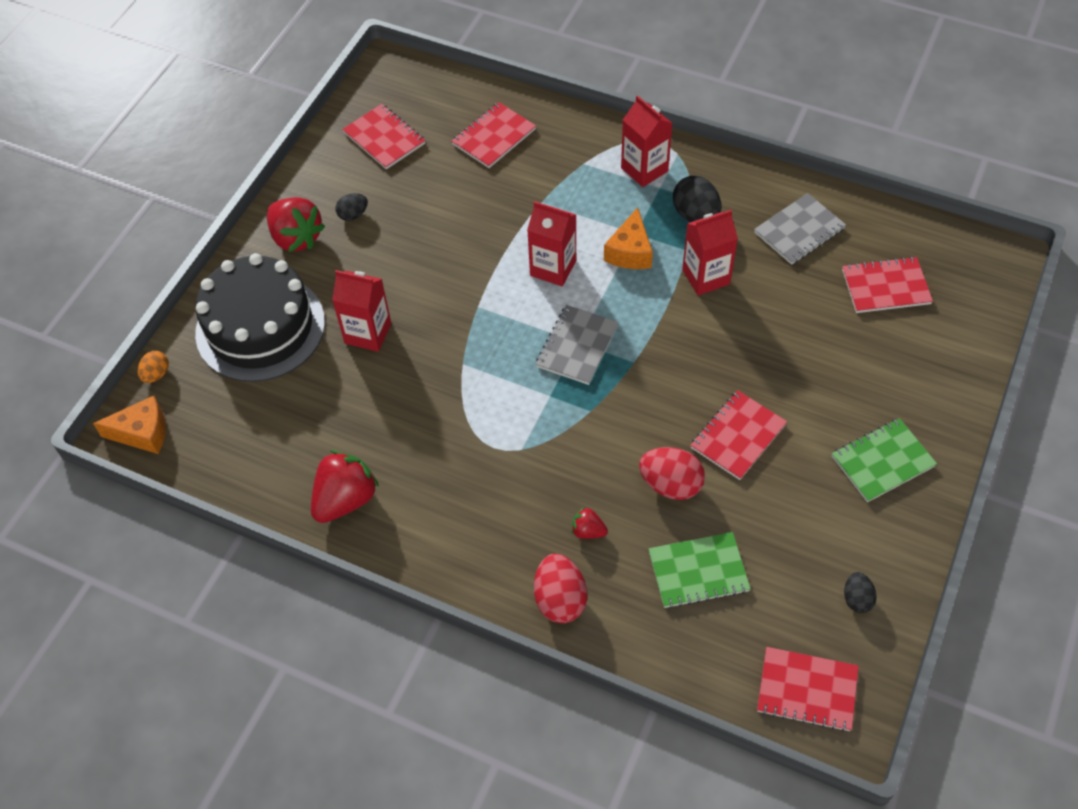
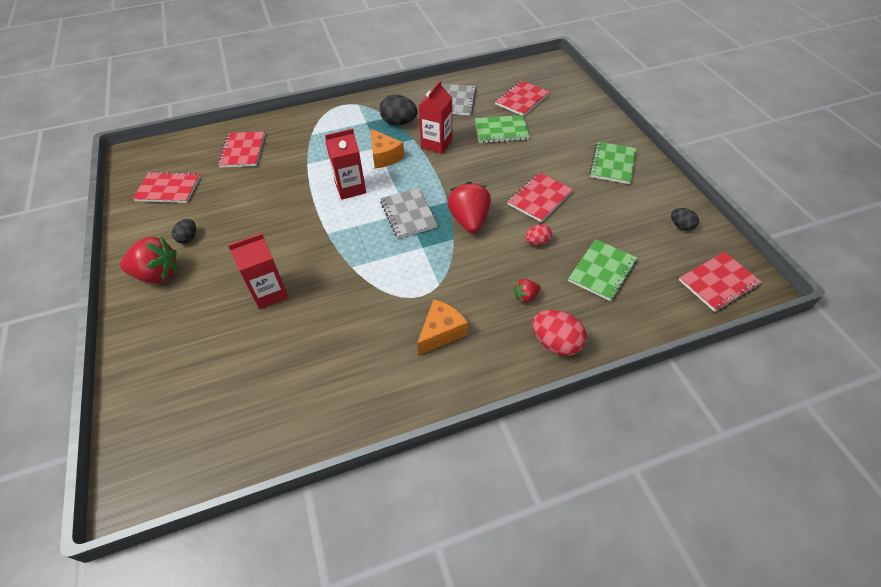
camera: 45 degrees left, 5 degrees down
orange cheese [93,396,166,454] -> orange cheese moved to [417,299,468,356]
orange egg [138,351,169,383] -> none
black cake [195,253,325,382] -> none
red strawberry [311,450,379,523] -> red strawberry moved to [447,181,491,233]
red carton [621,95,673,187] -> none
red egg [639,447,705,500] -> red egg [525,224,552,246], size x0.59
red notebook [690,390,787,480] -> red notebook turned 45 degrees clockwise [507,172,573,222]
none -> green notebook [475,115,530,143]

